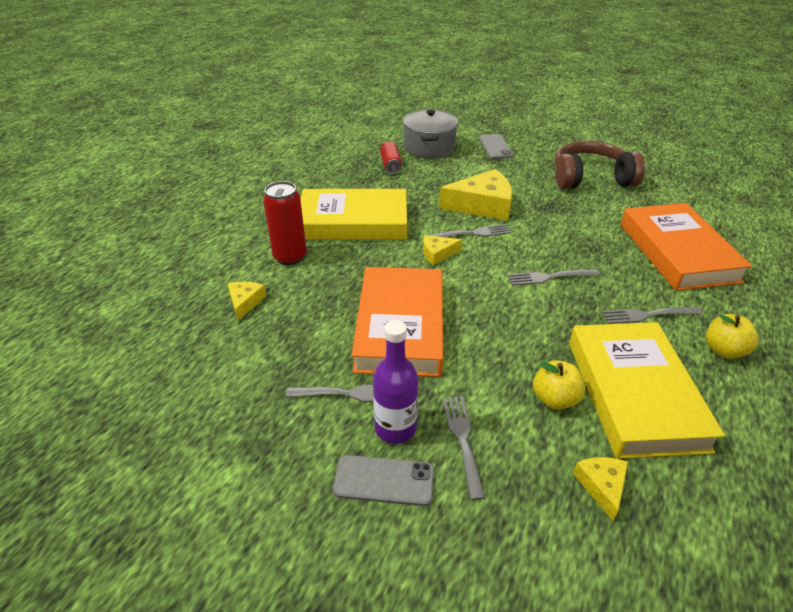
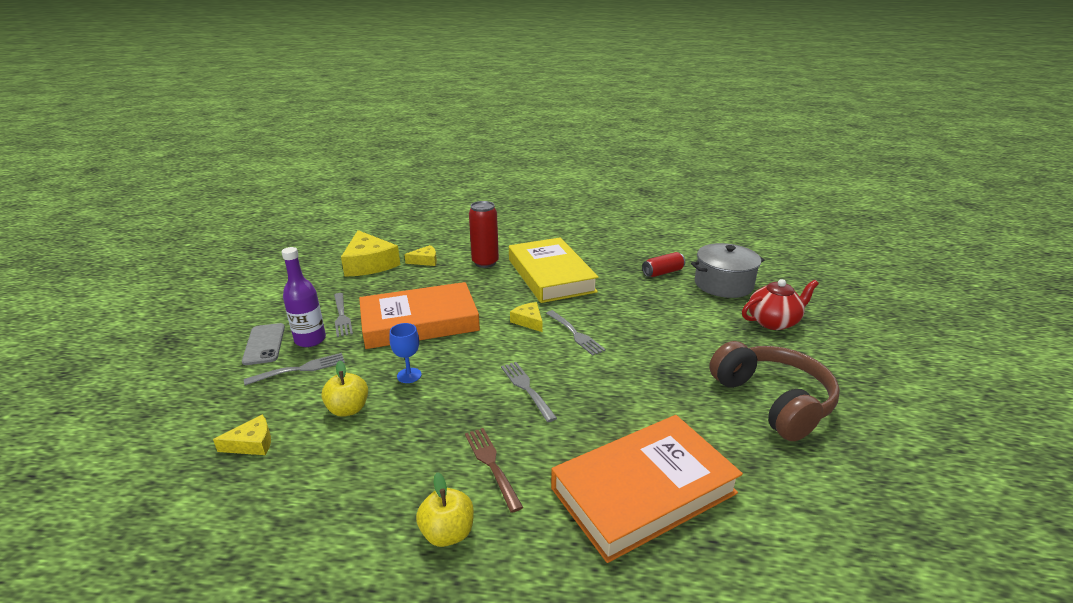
camera: 70 degrees right, 10 degrees down
yellow cheese [439,169,512,221] -> yellow cheese moved to [341,230,400,277]
grey phone [479,134,513,159] -> red teapot [742,279,819,330]
yellow book [569,322,725,459] -> none
grey fork [602,307,703,324] -> brown fork [465,428,523,513]
none -> blue goblet [390,323,422,383]

